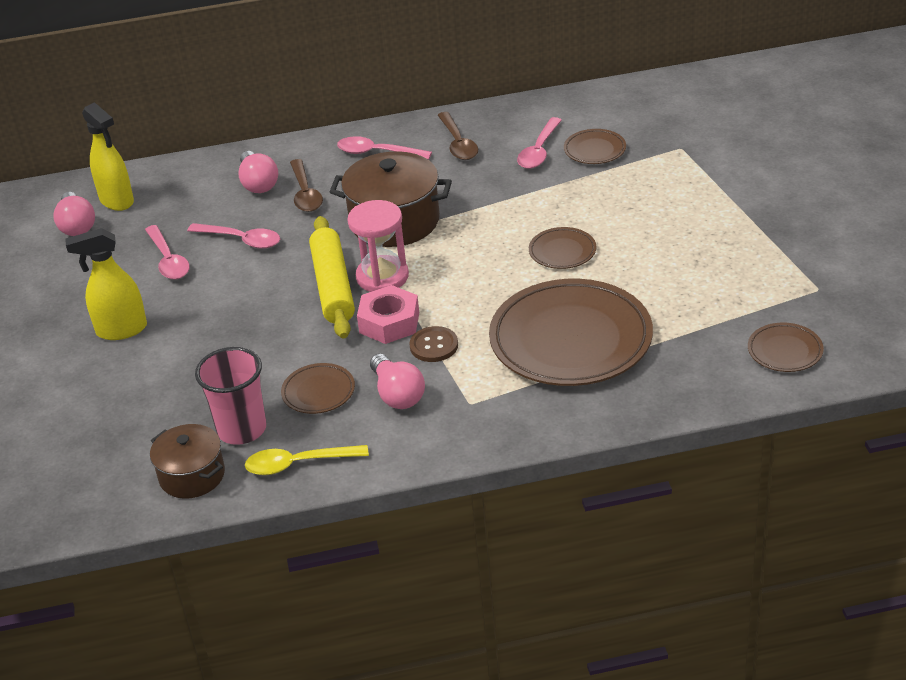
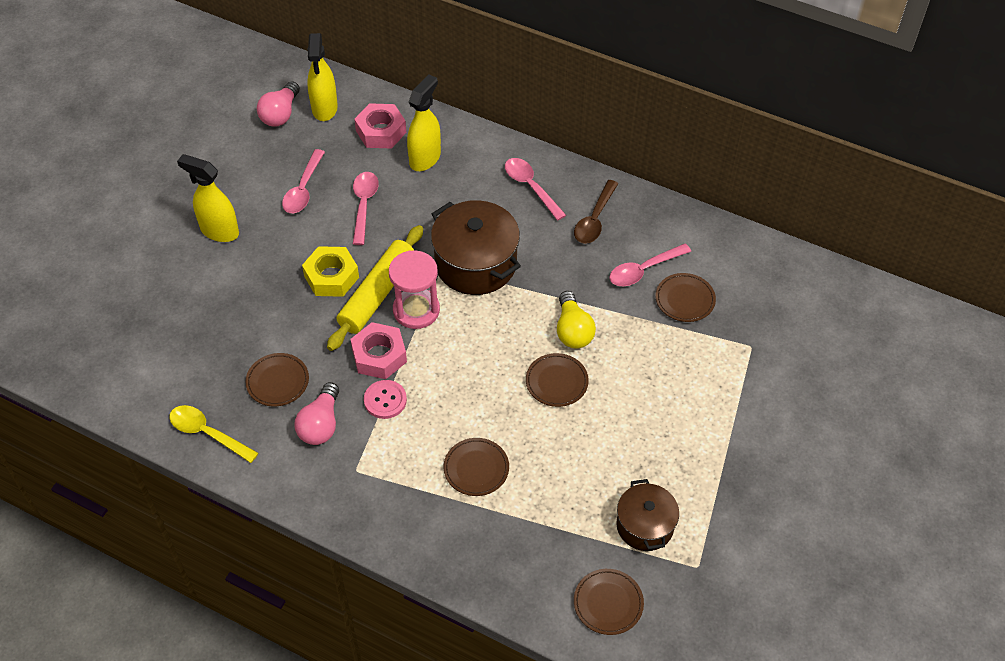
camera: 35 degrees right, 15 degrees up
brown pot [150,424,225,499] -> brown pot moved to [616,479,679,551]
pink spoon [187,223,280,249] -> pink spoon turned 150 degrees counterclockwise [353,172,379,245]
pink cup [195,347,266,445] -> none
pink light bulb [238,151,278,193] -> yellow spray bottle [407,75,441,171]
brown spoon [290,159,323,212] -> none
brown button [409,326,458,362] -> pink button [364,380,407,419]
brown plate [489,279,653,386] -> brown plate [444,438,509,496], size x0.45
none -> yellow nut [302,246,359,297]
none -> pink nut [354,103,406,149]
none -> yellow light bulb [557,291,596,349]

